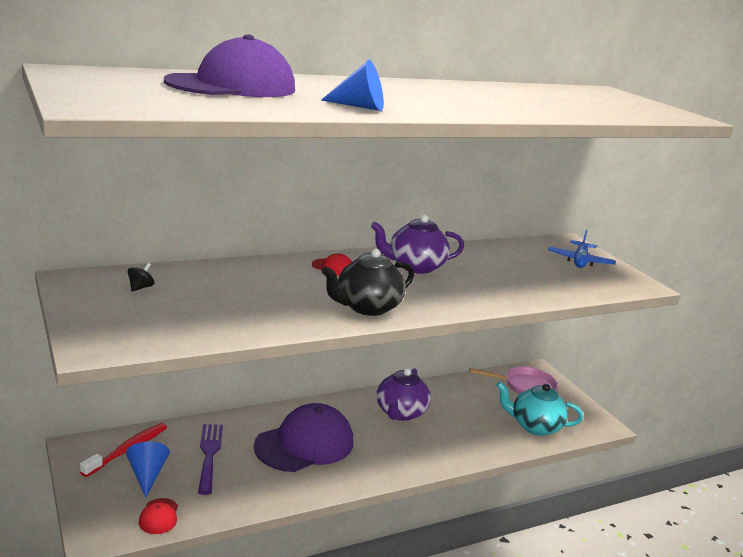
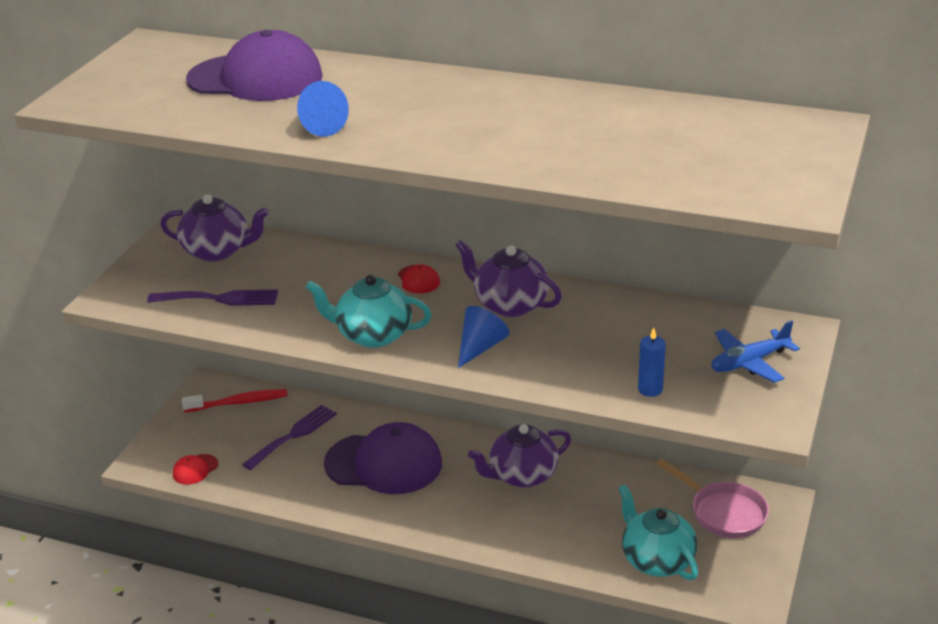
camera: 50 degrees right, 10 degrees up
blue cone [126,441,170,498] -> blue cone moved to [458,306,510,368]
black spinning top [128,263,154,292] -> purple teapot [160,194,269,261]
black teapot [322,249,414,316] -> turquoise teapot [306,275,432,348]
none -> purple fork [147,290,278,306]
none -> blue candle [638,328,666,397]

